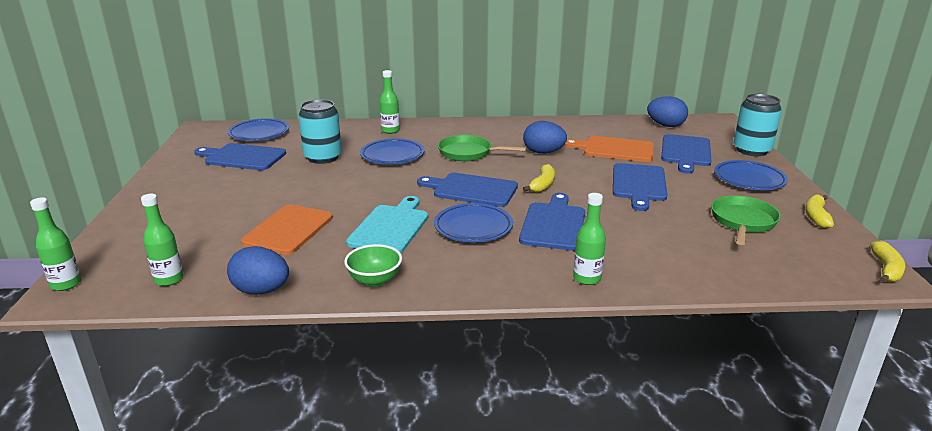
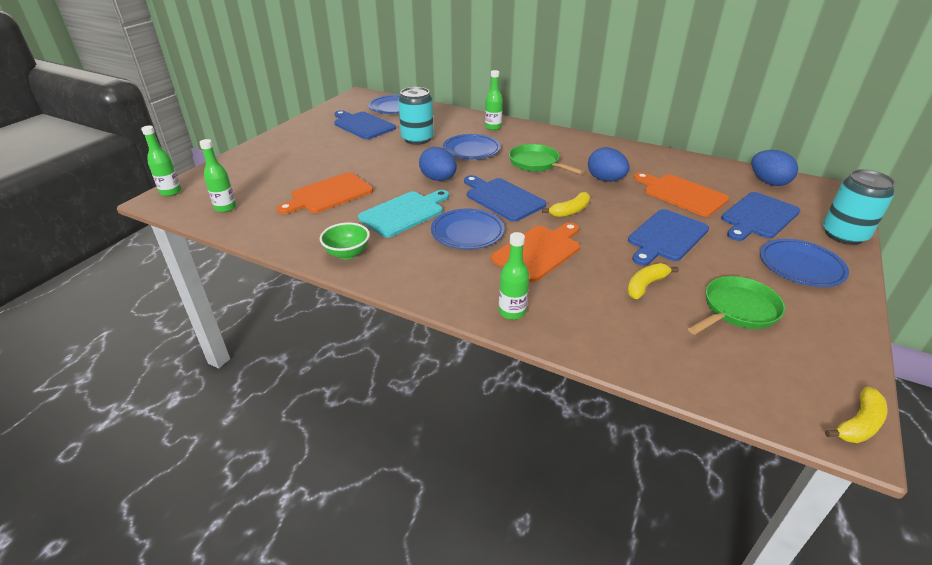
camera: 30 degrees right, 10 degrees up
blue egg [227,246,289,295] -> blue egg moved to [419,147,457,181]
blue cutting board [519,193,585,250] -> orange cutting board [491,222,580,282]
yellow banana [805,194,834,228] -> yellow banana moved to [627,263,679,299]

